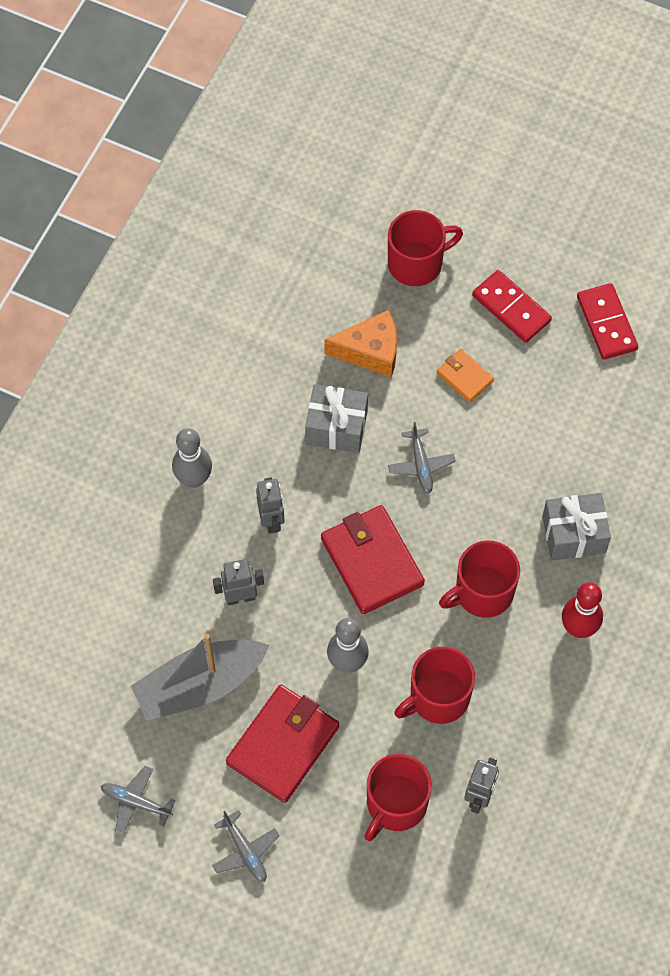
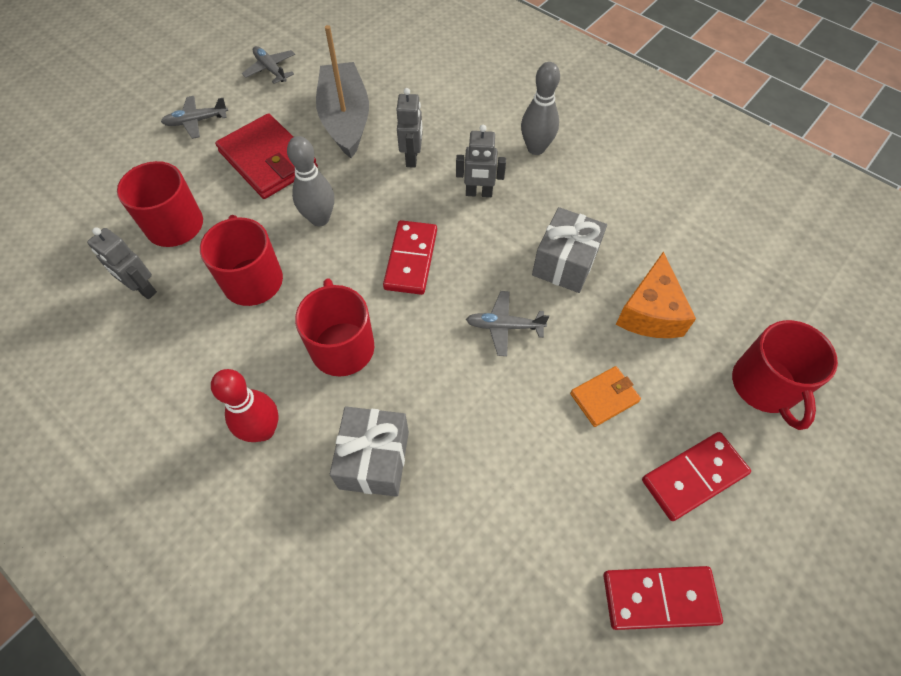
camera: 105 degrees right, 5 degrees down
grey plane [101,766,175,835] -> grey plane turned 75 degrees counterclockwise [242,46,295,84]
red wallet [321,505,425,614] -> red domino [383,220,437,295]

